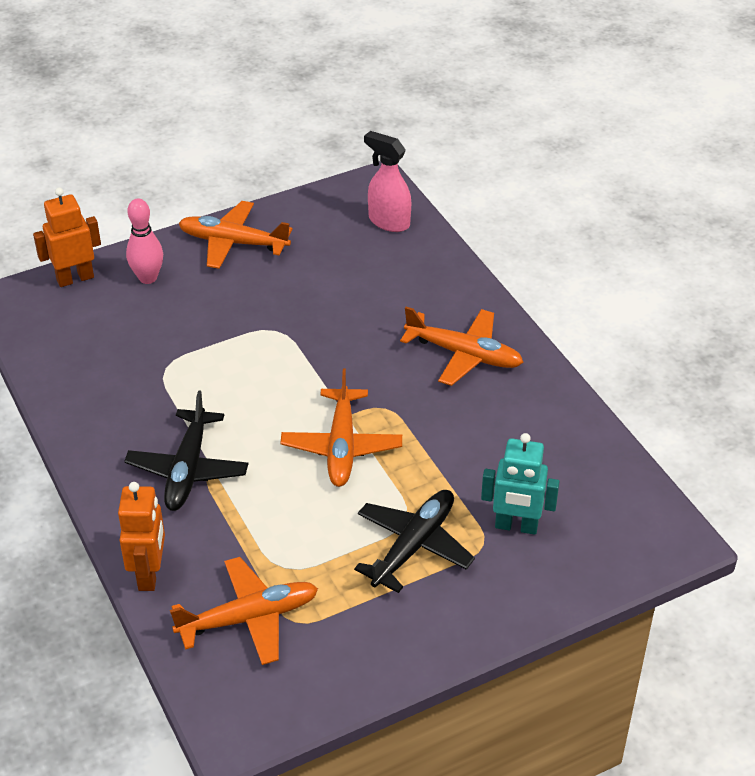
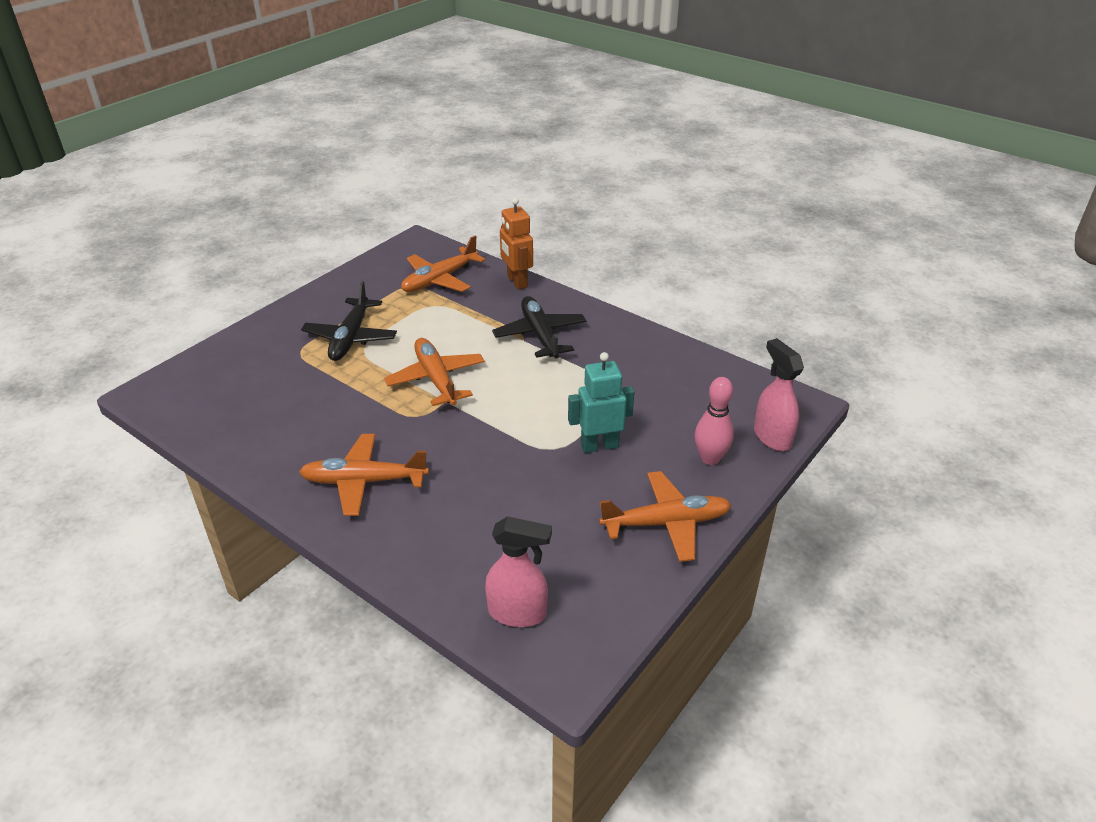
camera: 155 degrees right, 5 degrees down
orange robot [33,187,101,287] -> pink spray bottle [754,338,804,451]
turquoise robot [481,433,560,535] -> turquoise robot moved to [568,352,634,453]

